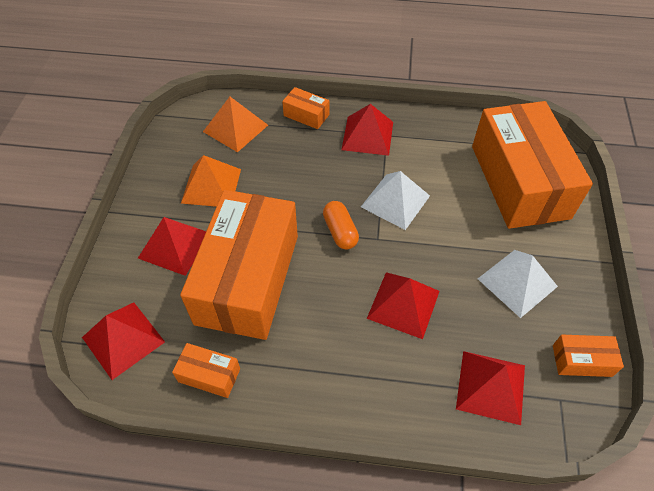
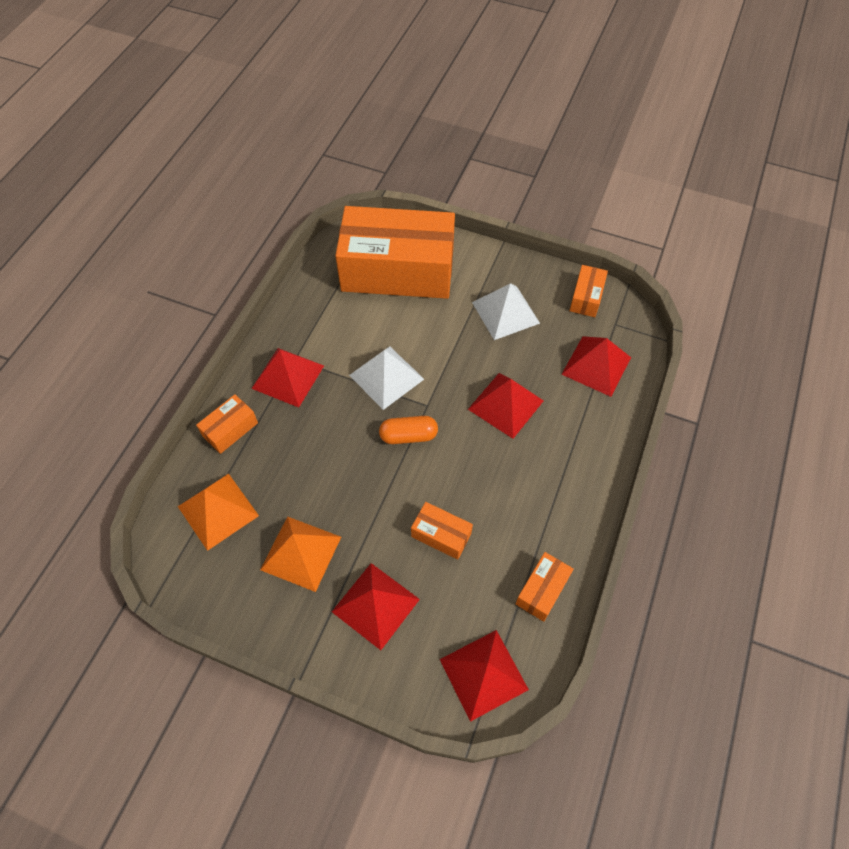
camera: 75 degrees left, 5 degrees up
orange box [180,190,298,340] -> orange box [411,502,473,560], size x0.40

